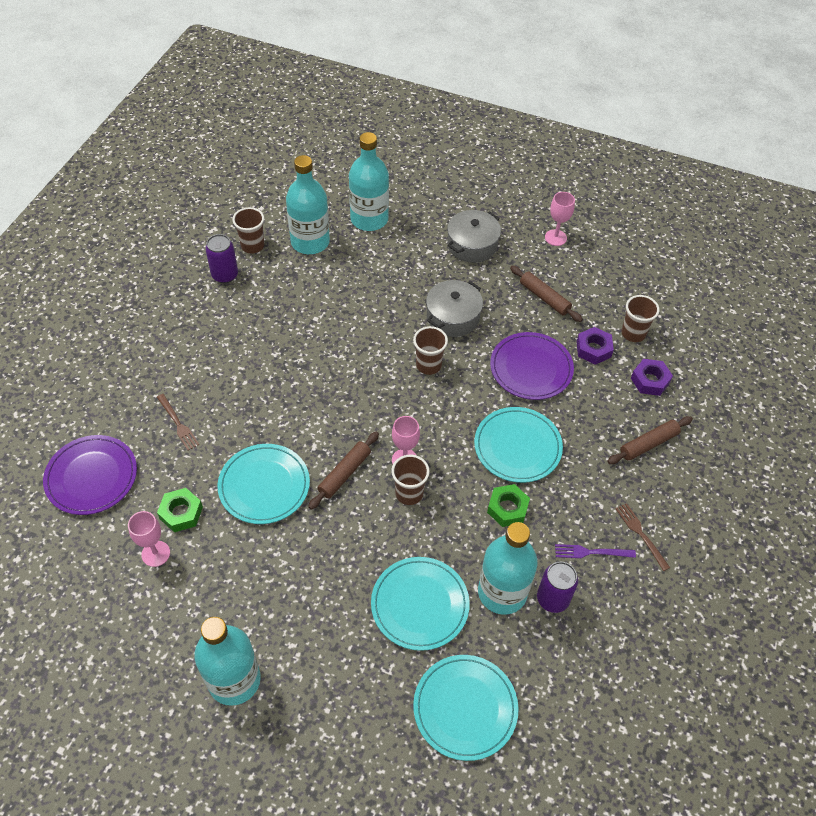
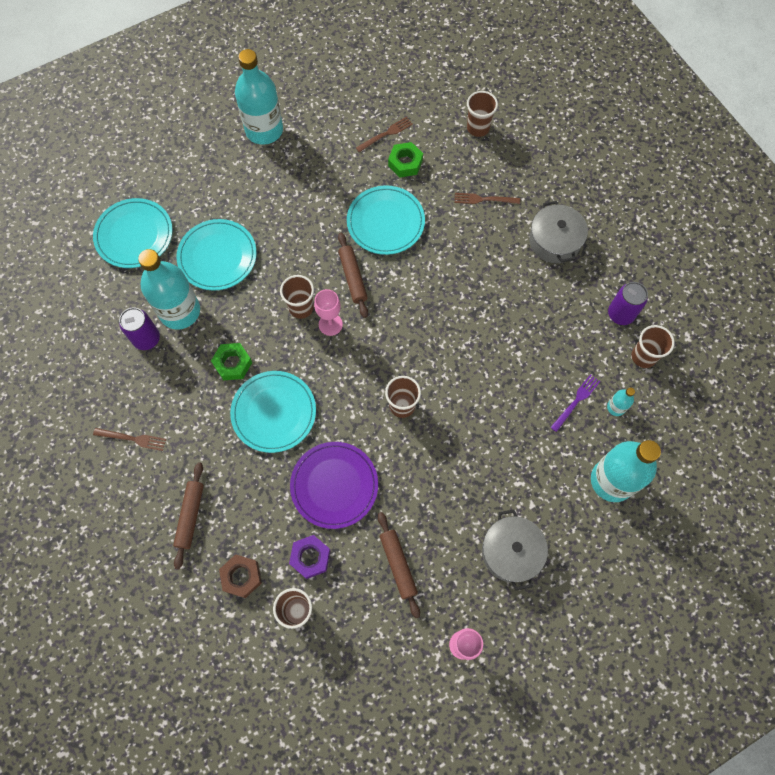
camera: 130 degrees right, 15 degrees up
purple plate [43,435,137,515] -> brown cup [467,91,498,137]
pink goblet [128,511,170,567] -> brown fork [356,117,413,152]
turquoise bottle [286,155,330,254] -> turquoise bottle [607,388,635,416], size x0.43
grey pot [426,280,483,337] -> grey pot moved to [529,201,588,263]
brown rolling pin [510,266,583,322] -> brown rolling pin turned 75 degrees clockwise [378,512,420,618]
purple fork [555,544,636,558] -> purple fork moved to [551,374,600,432]
purple nut [631,359,673,396] -> brown nut [219,554,262,598]

